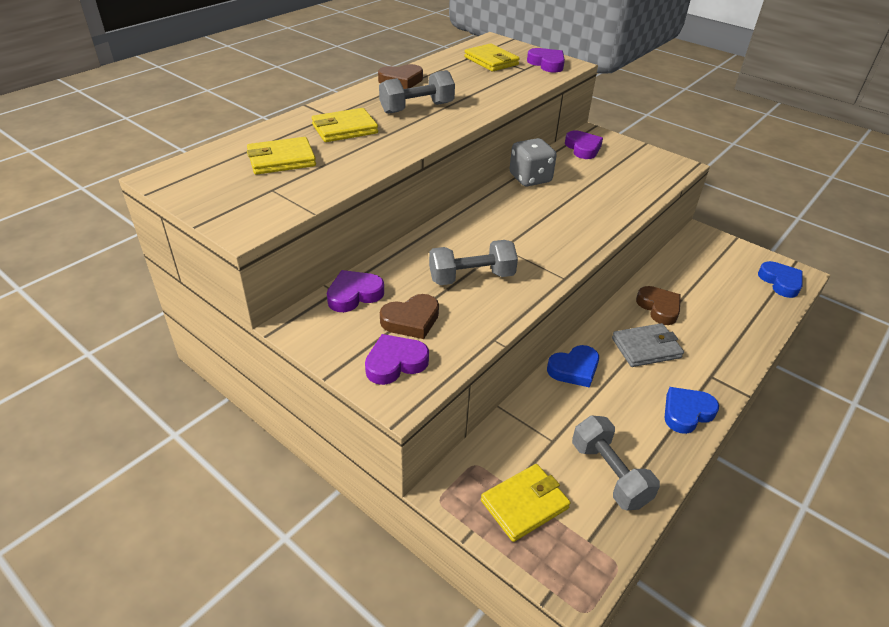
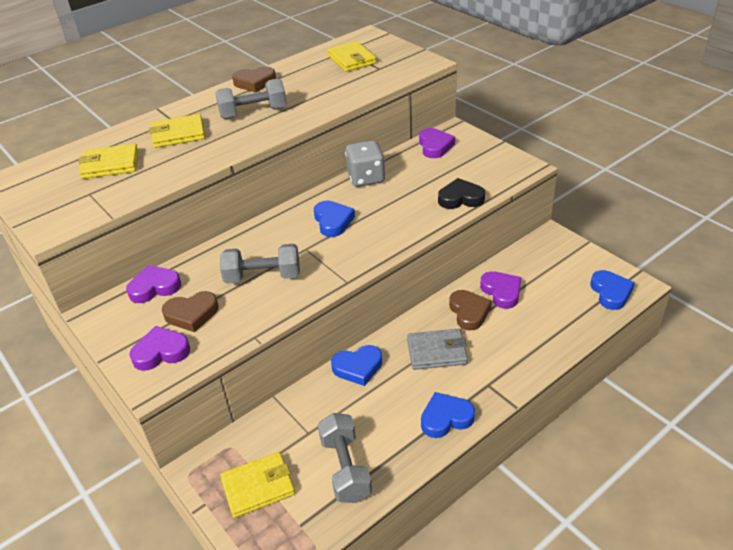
camera: 15 degrees right, 0 degrees up
purple heart [527,48,565,72] -> purple heart moved to [480,271,521,309]
none -> blue heart [314,201,355,237]
none -> black heart [438,178,485,209]

